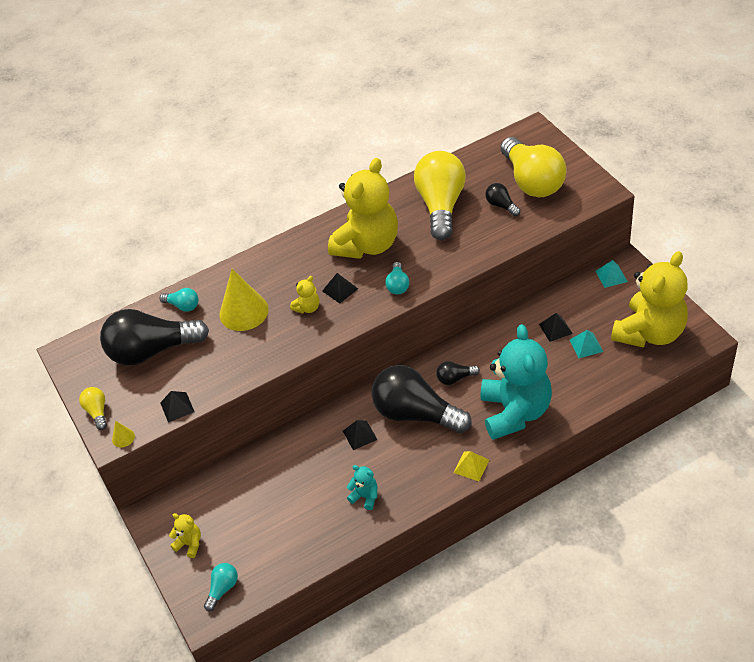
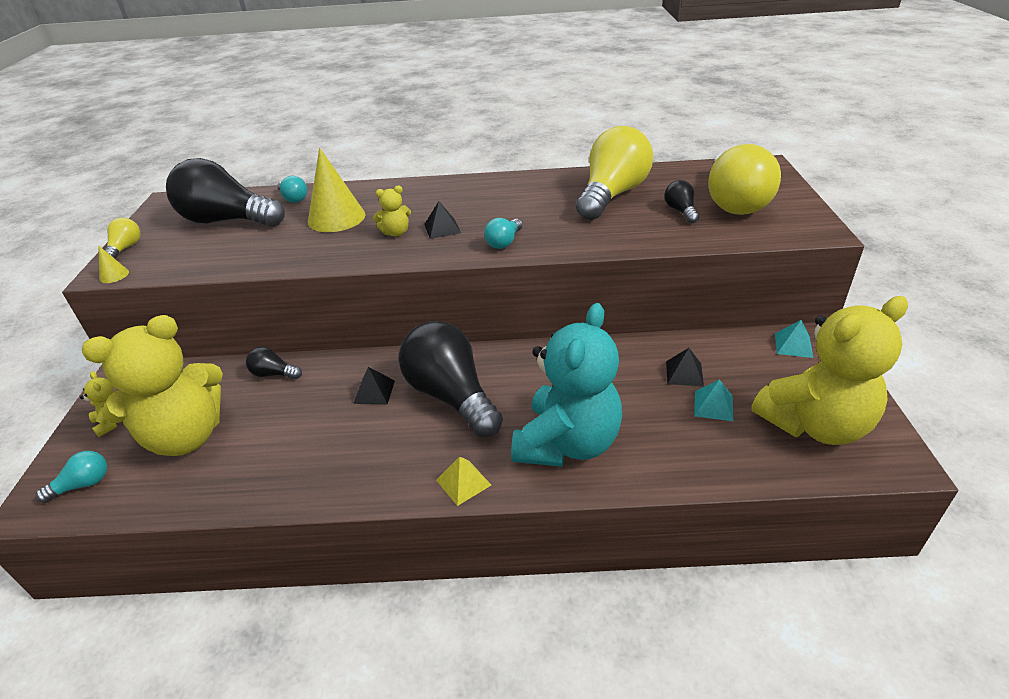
camera: 25 degrees right, 10 degrees down
black pyramid [160,391,194,423] -> none
yellow teddy bear [328,158,398,259] -> yellow teddy bear moved to [82,315,223,456]
turquoise teddy bear [347,465,377,510] -> none
black light bulb [436,361,480,385] -> black light bulb moved to [246,347,302,379]

